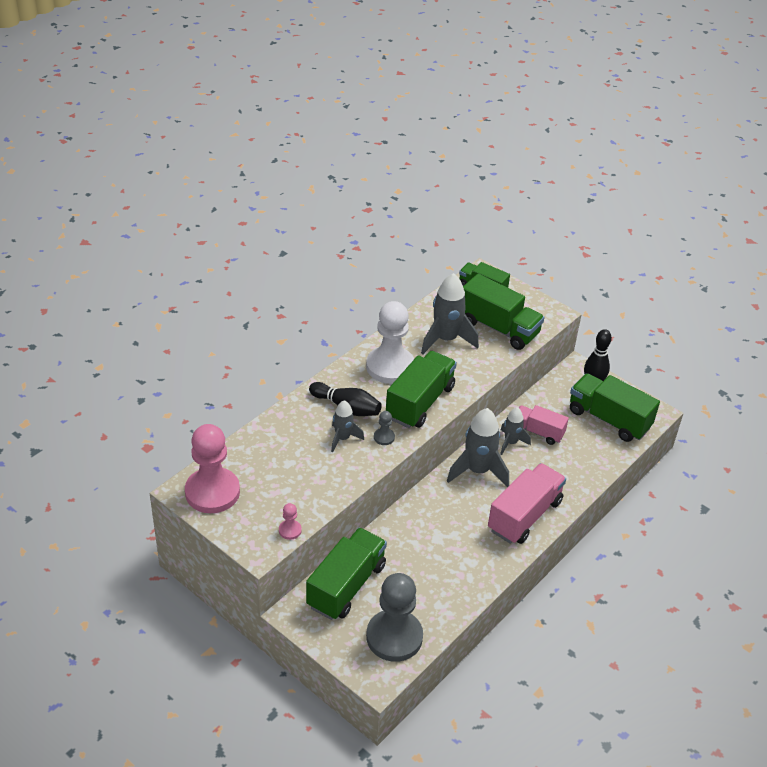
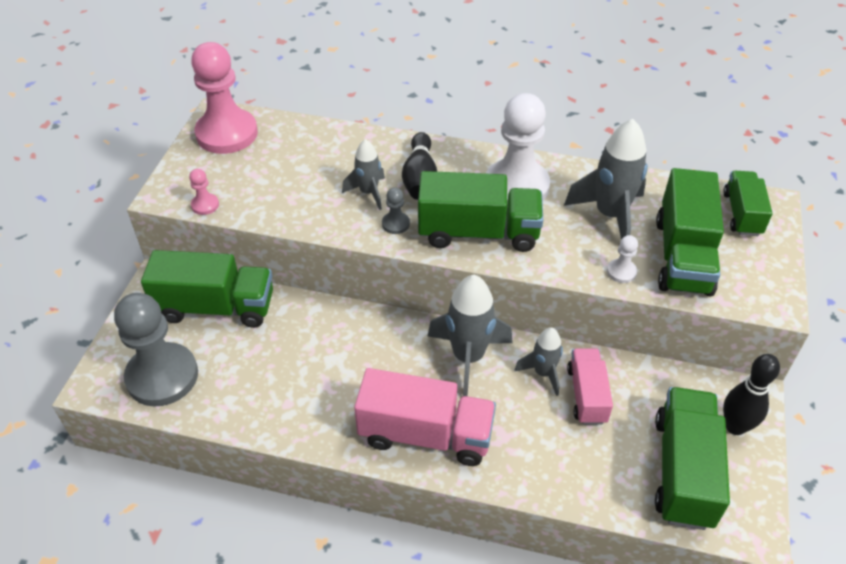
camera: 65 degrees right, 5 degrees up
none -> white pawn [607,235,638,283]

